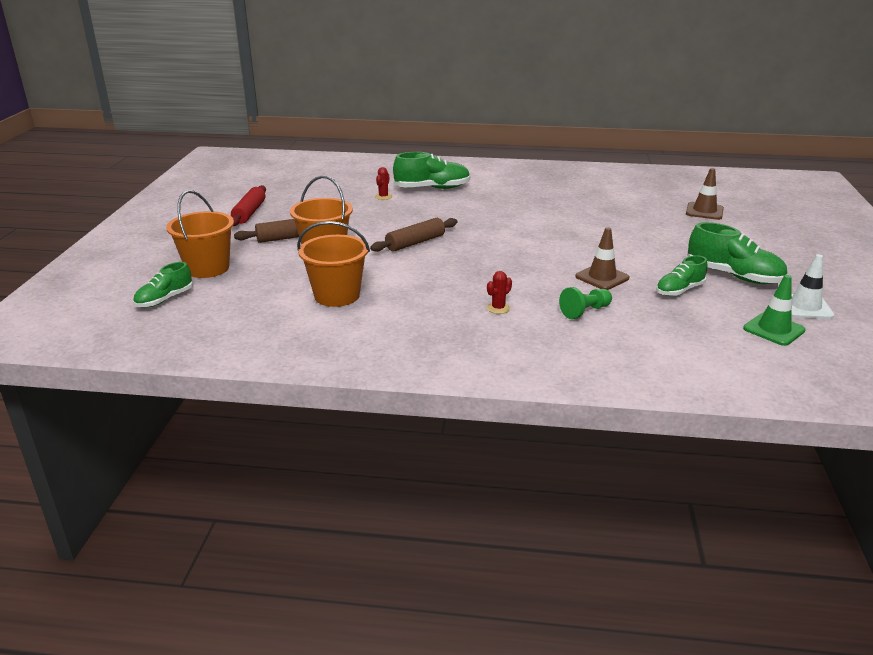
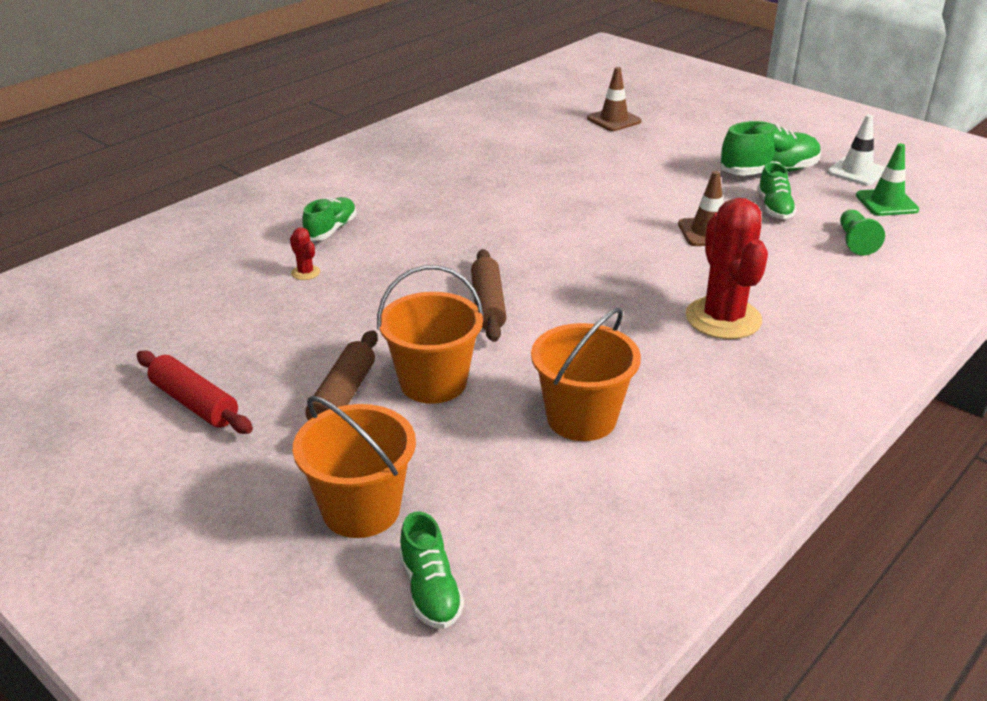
camera: 55 degrees left, 5 degrees up
green shoe [393,152,470,189] -> green shoe [302,197,357,241], size x0.63
red cactus [487,271,512,314] -> red cactus [686,198,768,339], size x2.44
green pawn [559,287,612,319] -> green pawn moved to [840,209,885,256]

